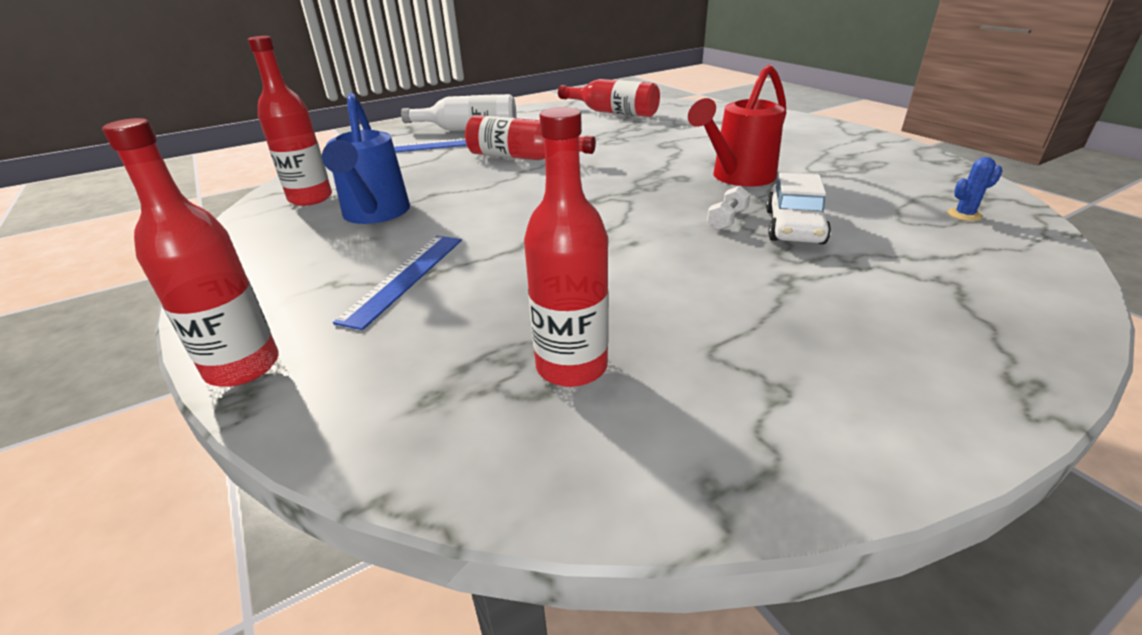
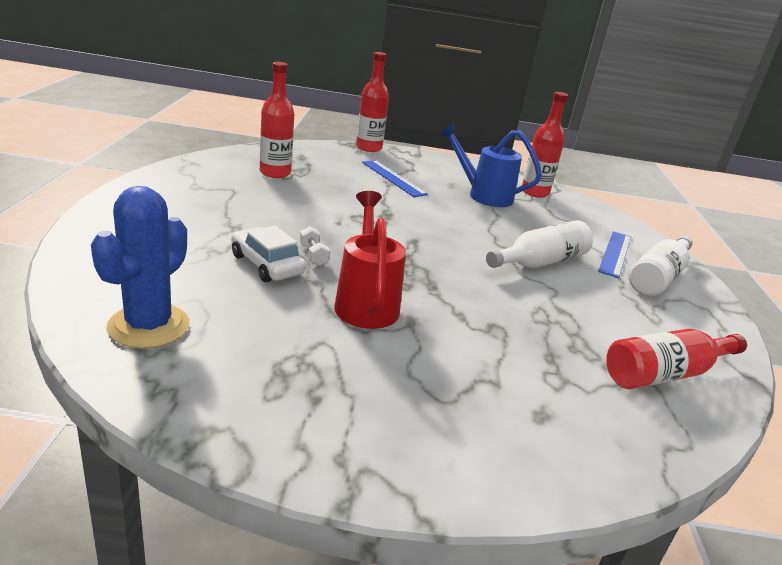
camera: 120 degrees right, 5 degrees down
red bottle [465,115,596,160] -> white bottle [486,220,593,268]
blue cactus [947,157,1003,221] -> blue cactus [91,186,190,349], size x2.49

